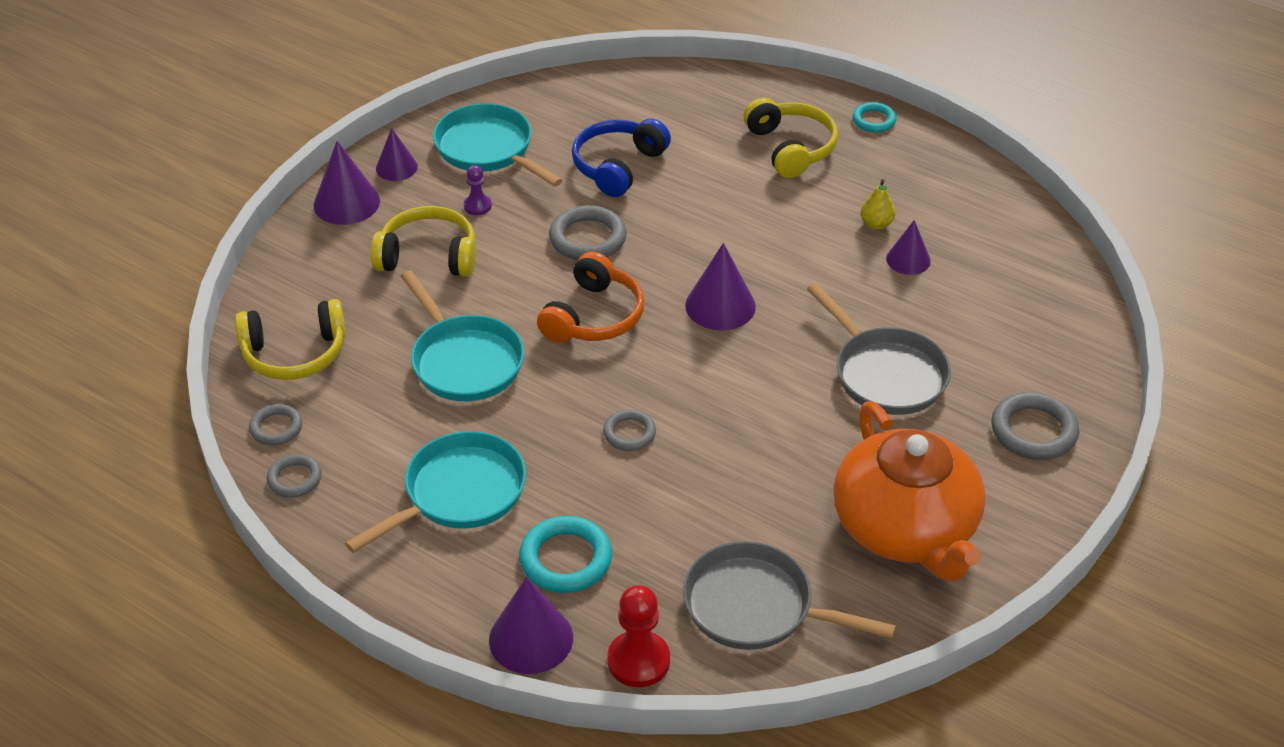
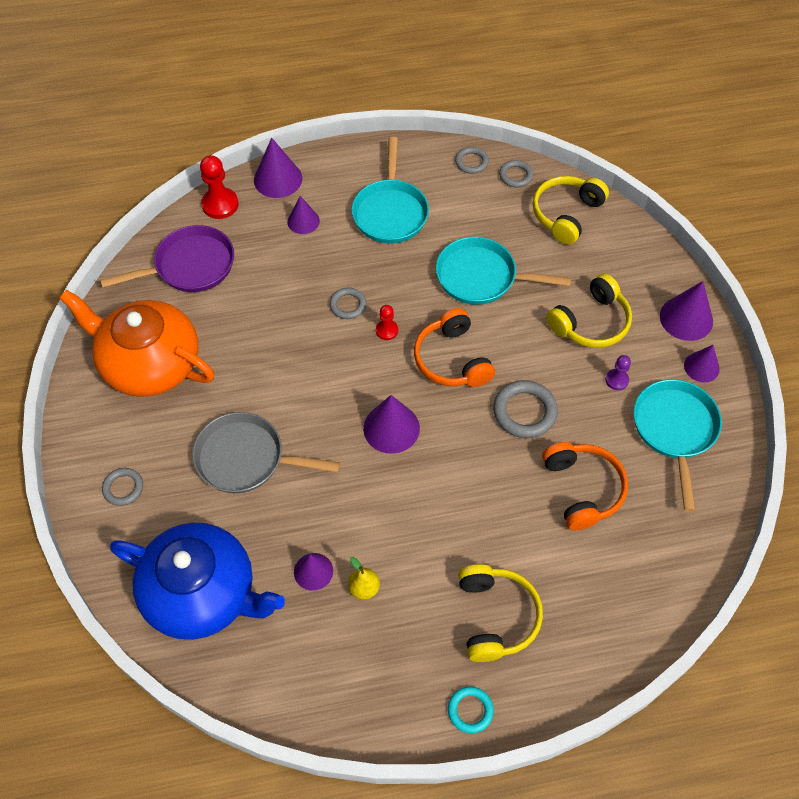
camera: 135 degrees right, 15 degrees up
turquoise pan [433,103,563,187] -> turquoise pan turned 90 degrees counterclockwise [634,379,722,512]
turquoise ring [519,516,612,593] -> purple cone [287,196,320,234]
blue headphones [572,119,671,197] -> orange headphones [542,442,628,531]
grey pan [683,541,896,650] -> purple pan [100,225,234,292]
yellow headphones [744,98,838,178] -> yellow headphones turned 120 degrees counterclockwise [458,564,543,662]
grey ring [991,392,1079,460] -> grey ring [102,468,143,506], size x0.61
none -> blue teapot [110,523,285,640]
none -> red pawn [376,305,398,340]

